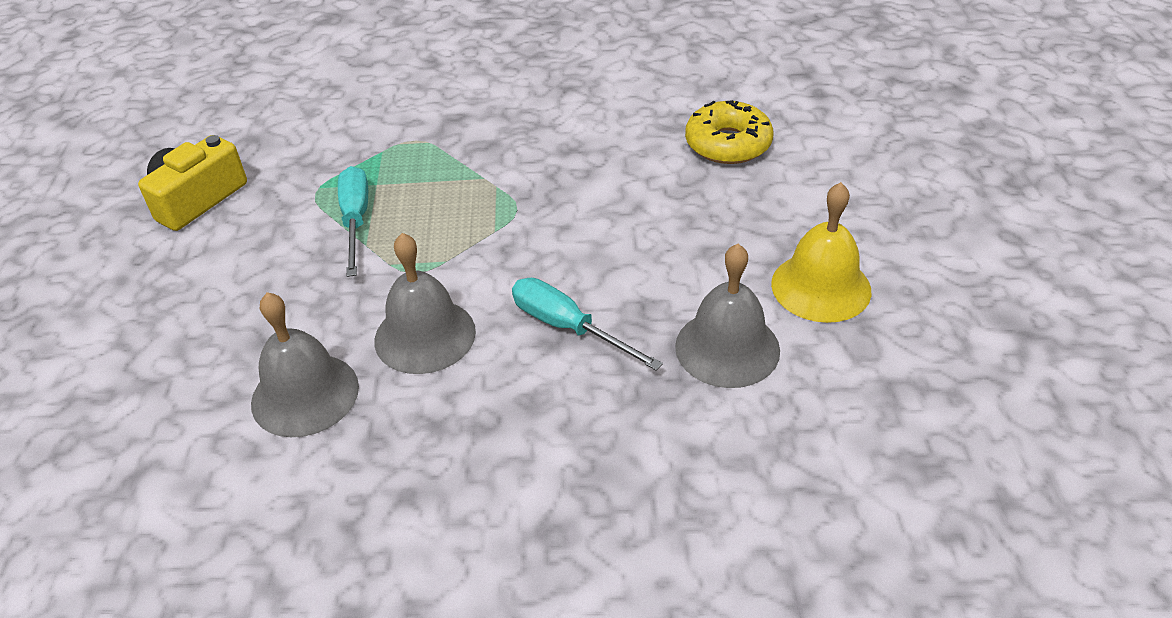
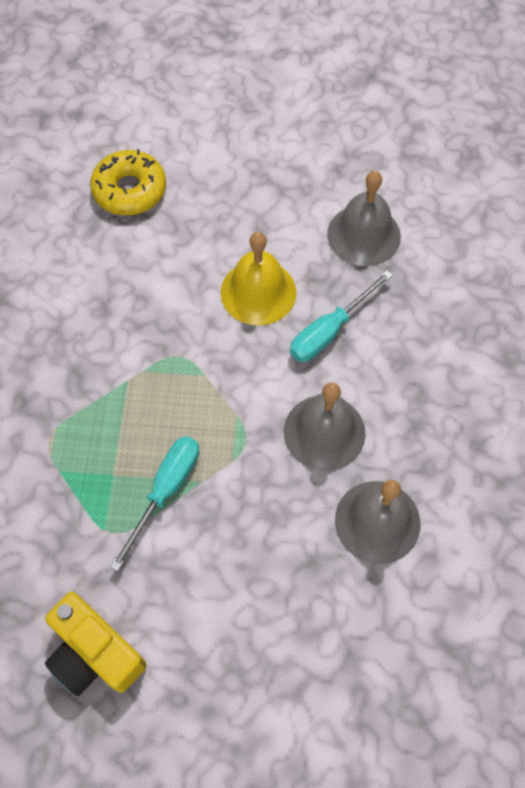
camera: 85 degrees left, 20 degrees up
turquoise screwdriver [338,166,368,277] -> turquoise screwdriver turned 120 degrees clockwise [110,436,199,572]
yellow bell [771,182,871,323] -> yellow bell moved to [221,232,296,326]

